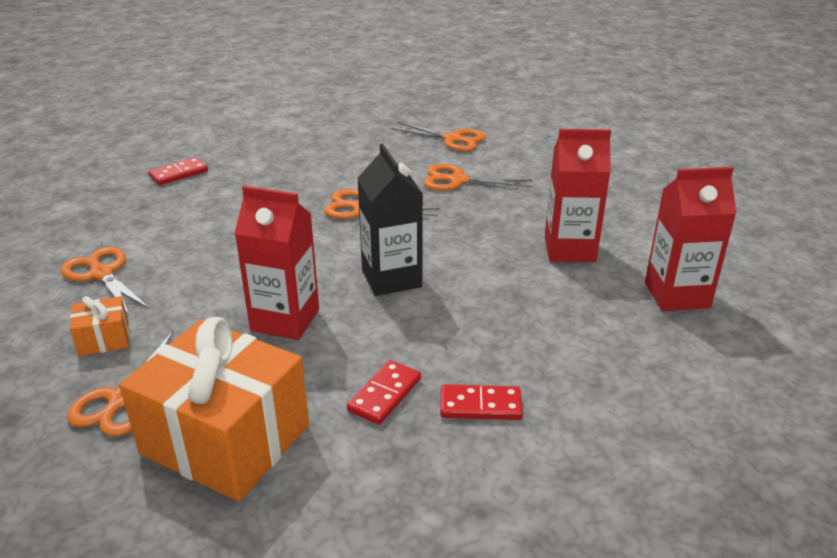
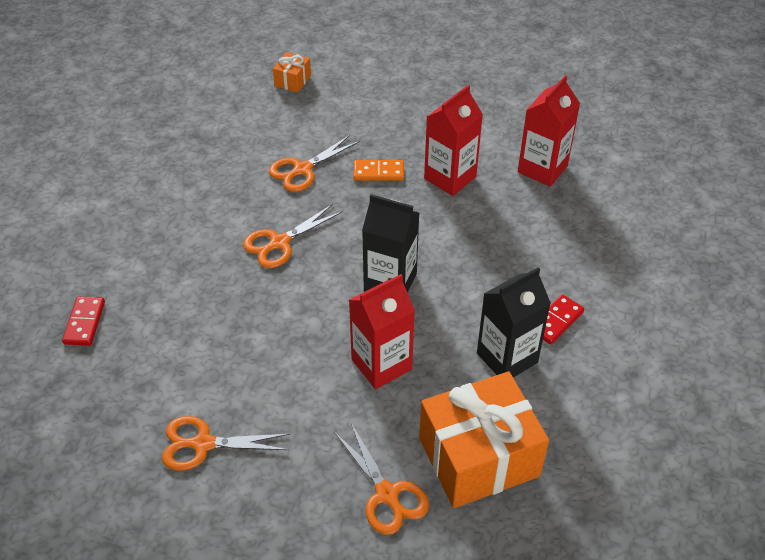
camera: 50 degrees left, 15 degrees up
orange gift [70,296,129,356] -> orange gift moved to [273,52,311,93]
red domino [347,360,421,425] -> black carton [477,267,551,377]
orange scissors [391,122,486,151] -> none
none -> orange domino [354,160,404,181]

